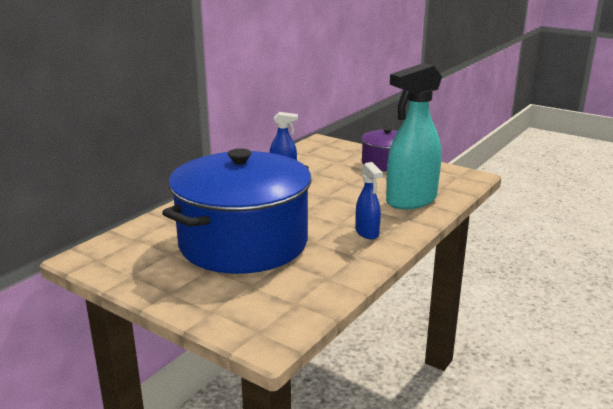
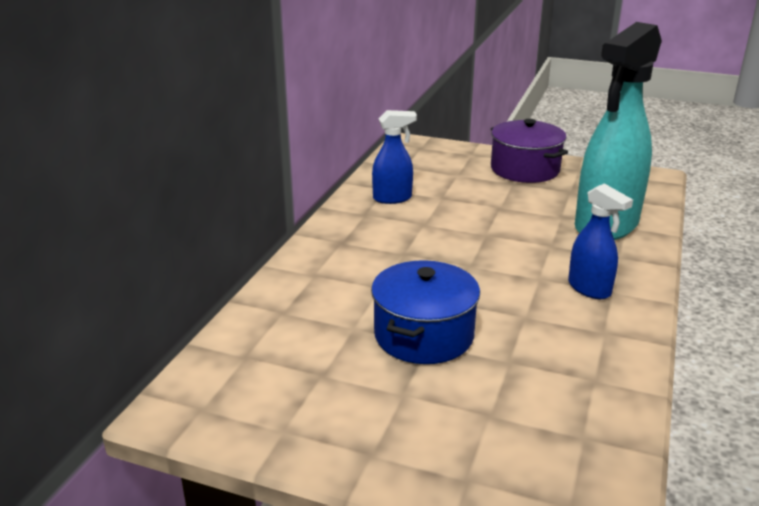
camera: 15 degrees left, 5 degrees up
blue pot [162,148,311,274] -> blue pot [371,260,480,364], size x0.48

